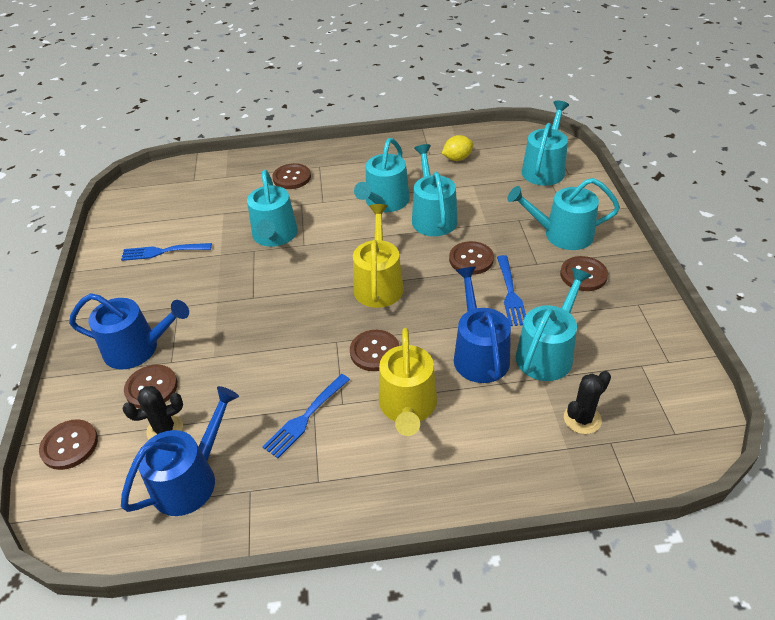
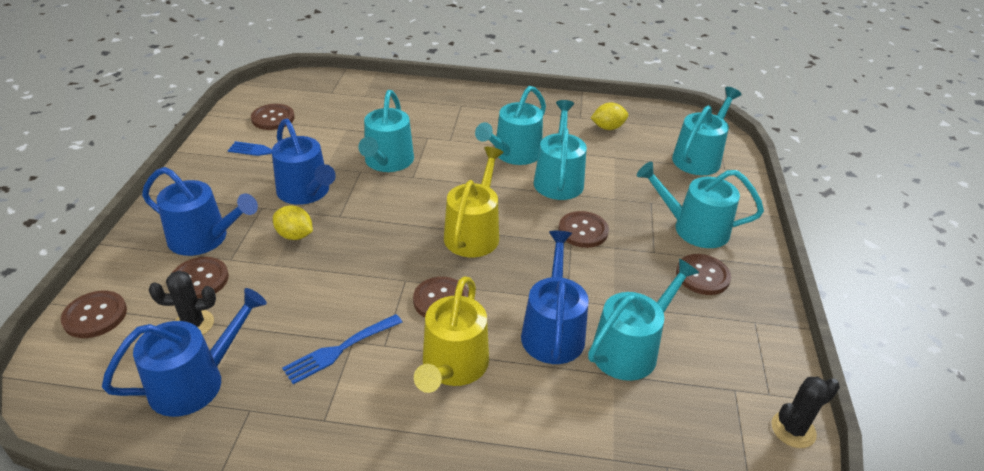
camera: 10 degrees right, 5 degrees down
brown button [272,163,311,189] -> brown button moved to [251,104,295,130]
blue fork [497,255,526,326] -> none
black cactus [564,371,611,434] -> black cactus moved to [771,377,840,448]
none -> blue watering can [272,119,336,205]
none -> yellow lemon [273,205,313,240]

